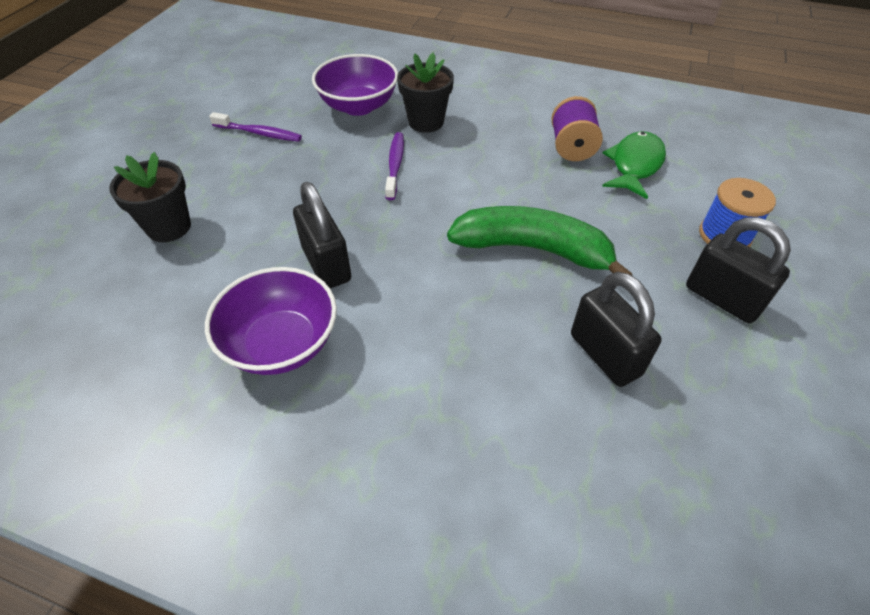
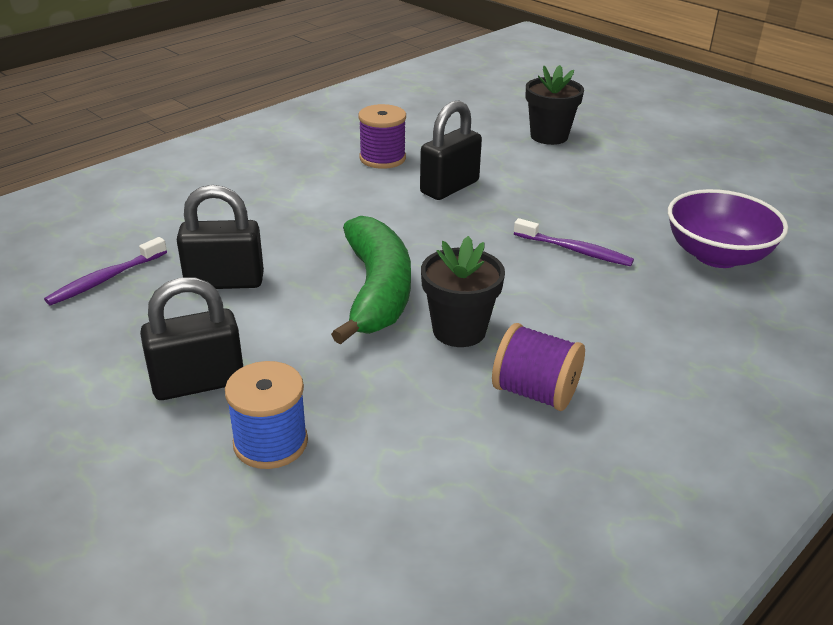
camera: 115 degrees right, 15 degrees down
purple bowl [205,267,337,375] -> purple spool [358,104,406,169]
purple toothbrush [209,112,302,142] -> purple toothbrush moved to [44,237,167,306]
black padlock [293,182,351,288] -> black padlock turned 45 degrees counterclockwise [420,100,482,200]
black flower pot [397,53,454,133] -> black flower pot moved to [421,236,505,347]
green banana [447,206,632,275] -> green banana turned 45 degrees counterclockwise [331,216,411,344]
green fish [602,131,666,199] -> none

